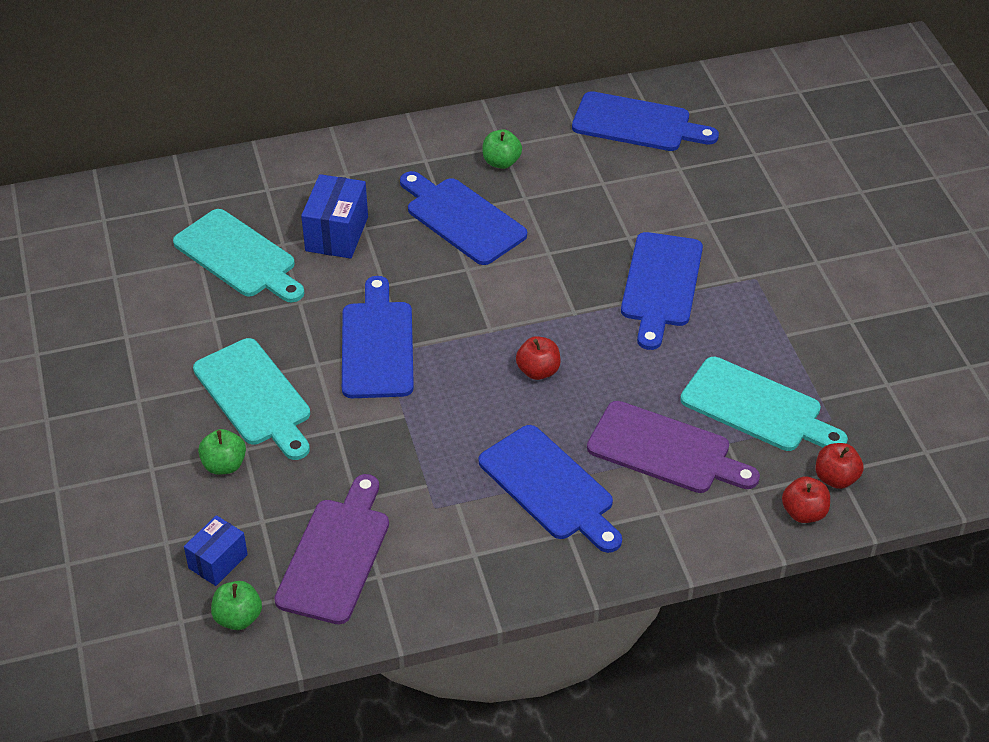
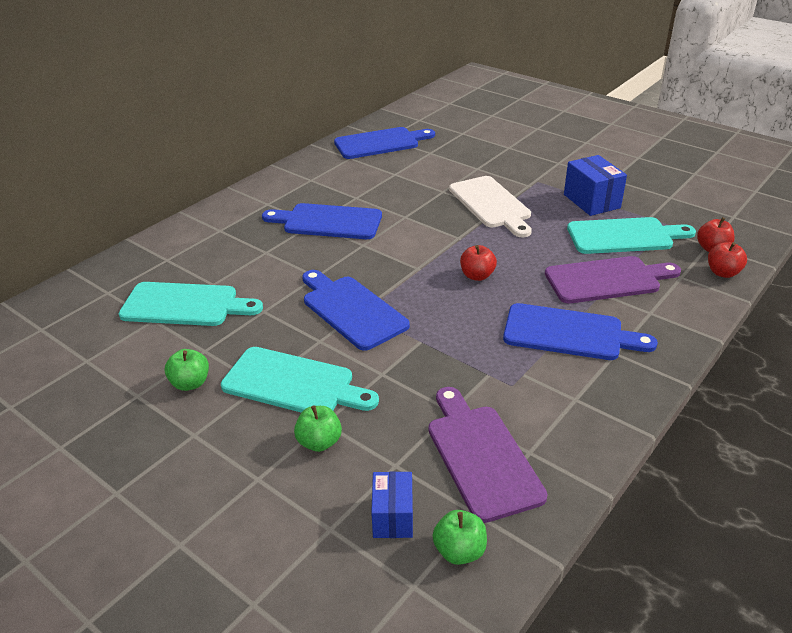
camera: 35 degrees left, 10 degrees down
blue box [301,174,368,259] -> blue box moved to [564,155,627,216]
green apple [482,129,522,169] -> green apple moved to [165,349,209,391]
blue cutting board [621,232,703,350] -> white cutting board [449,176,532,237]

